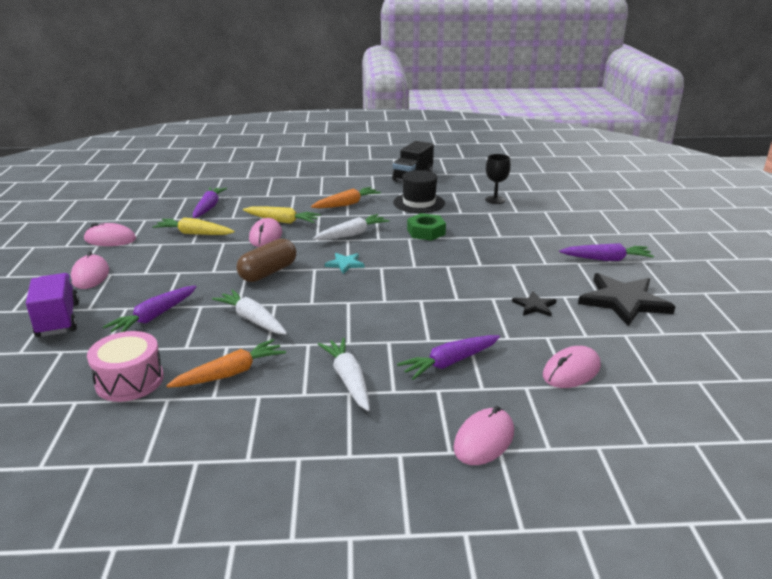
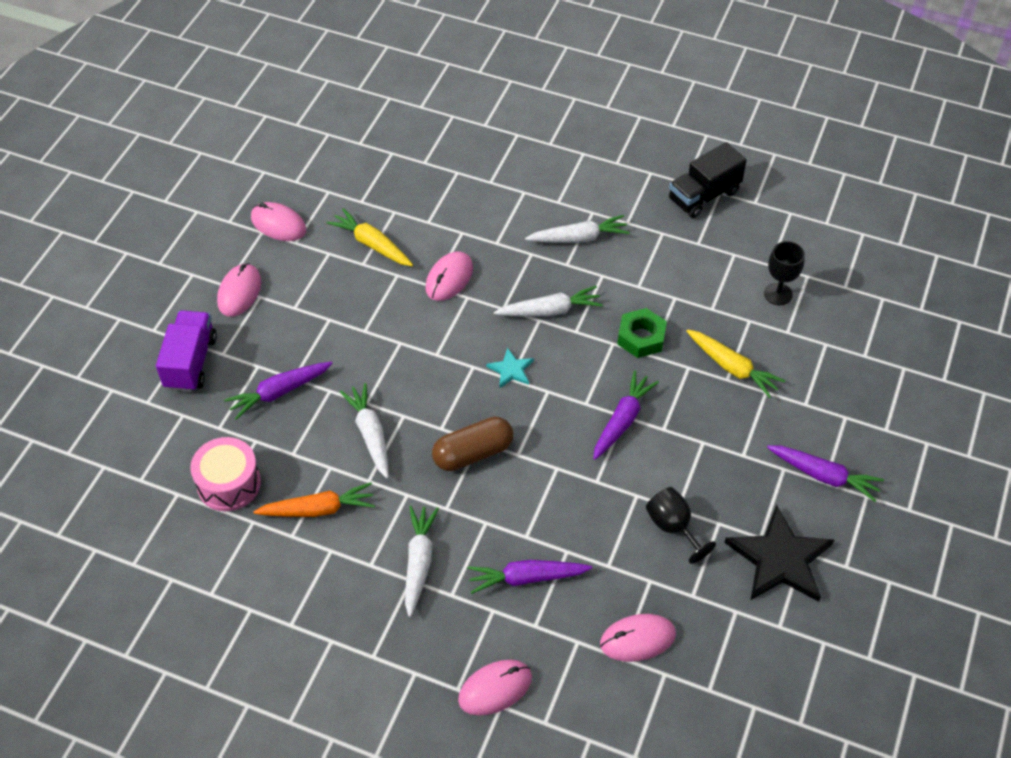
camera: 25 degrees right, 25 degrees up
purple carrot [193,187,227,218] -> purple carrot moved to [593,371,659,460]
brown capsule [237,238,296,282] -> brown capsule moved to [432,417,513,471]
yellow carrot [243,206,321,224] -> yellow carrot moved to [686,329,785,398]
orange carrot [311,187,381,208] -> white carrot [525,215,630,243]
black hat [393,170,445,213] -> none
black star [512,291,557,316] -> black goblet [646,487,716,564]

